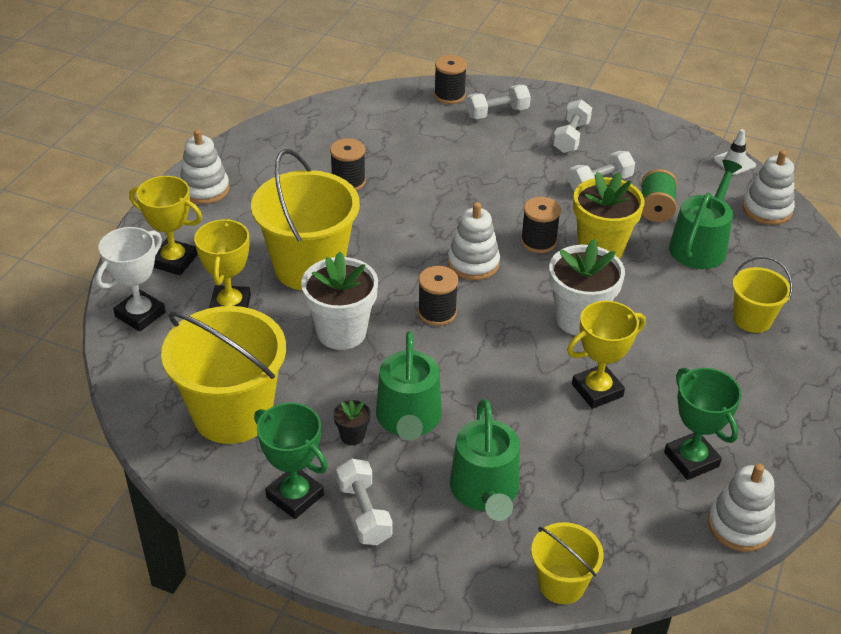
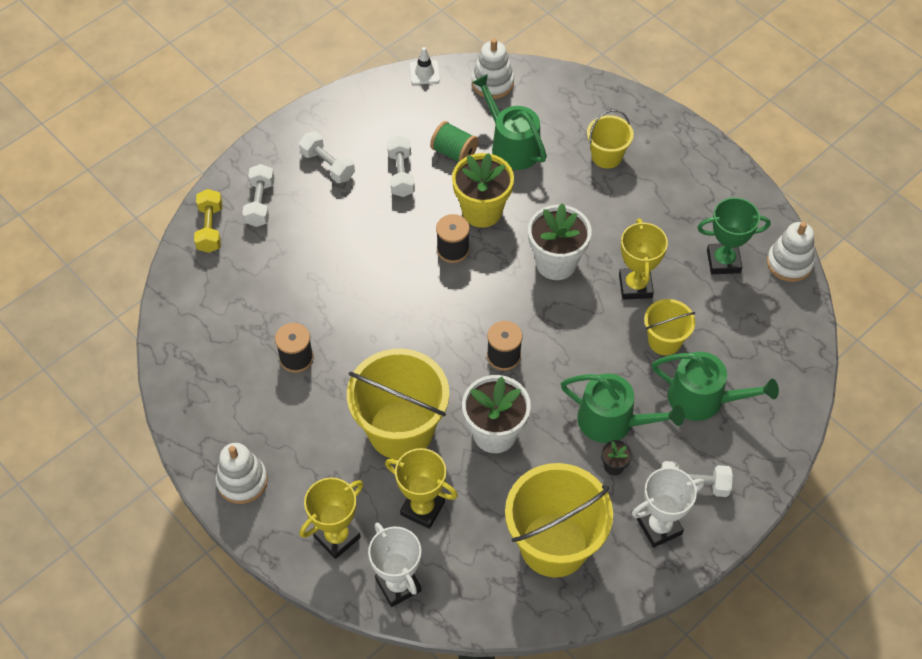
camera: 65 degrees left, 15 degrees up
green trophy [254,402,328,519] -> white trophy [632,467,704,548]
black spool [434,55,467,104] -> yellow dumbbell [194,189,222,253]
white stacking toy [448,202,500,280] -> none
yellow bucket [531,522,604,604] -> yellow bucket moved to [644,299,695,355]

